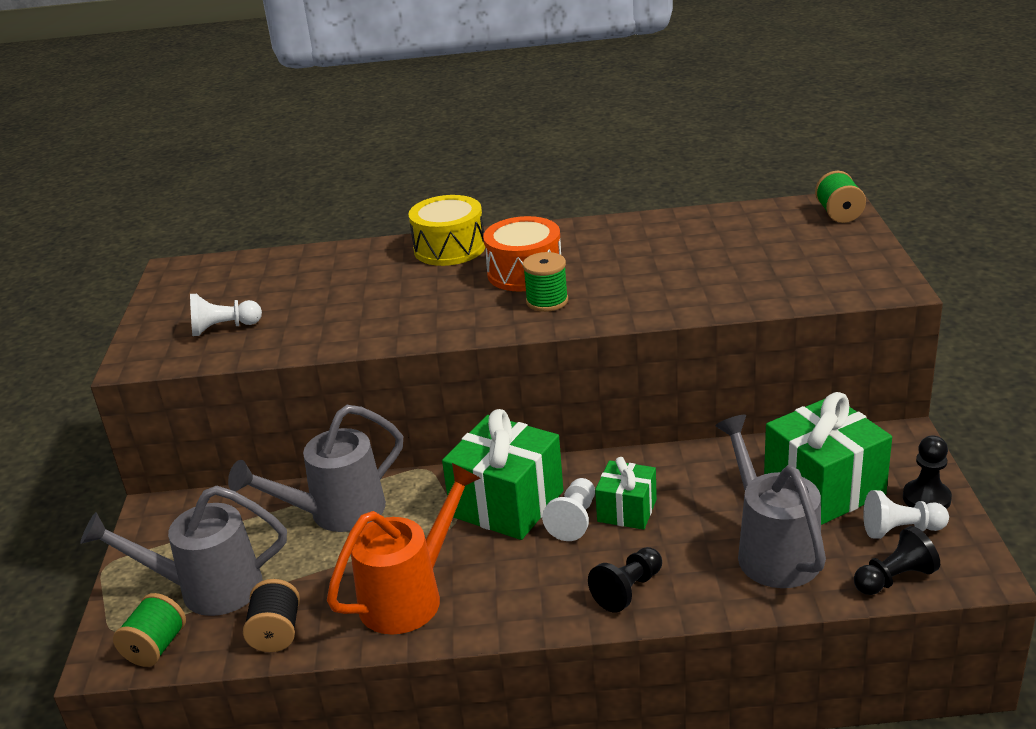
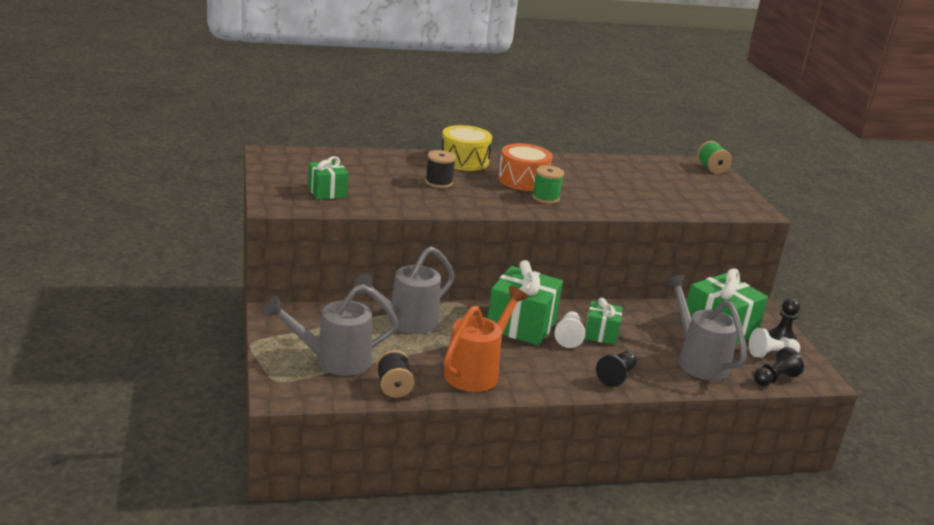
camera: 15 degrees left, 5 degrees down
green spool [113,593,186,667] -> none
white pawn [190,294,262,336] -> green gift [308,156,348,200]
none -> black spool [425,150,456,188]

